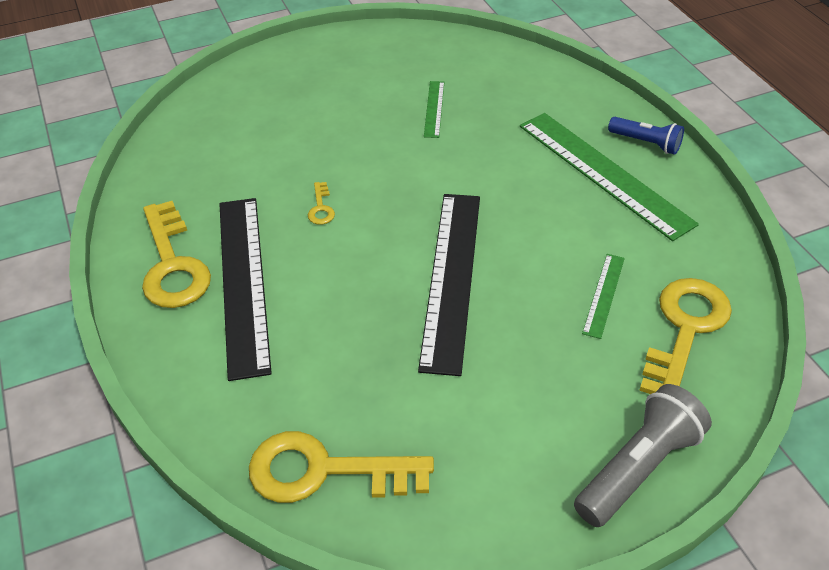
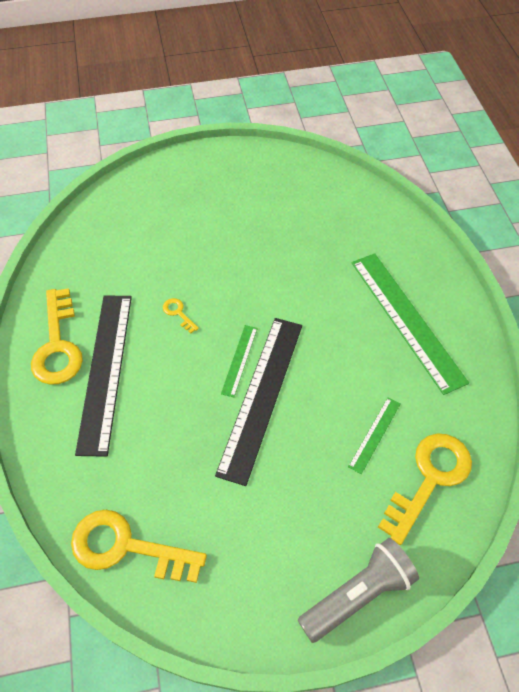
camera: 10 degrees right, 10 degrees up
yellow key [308,182,335,225] -> yellow key turned 135 degrees clockwise [163,298,199,334]
green ruler [424,81,444,138] -> green ruler moved to [221,325,258,397]
blue flashlight [608,117,684,155] -> none

